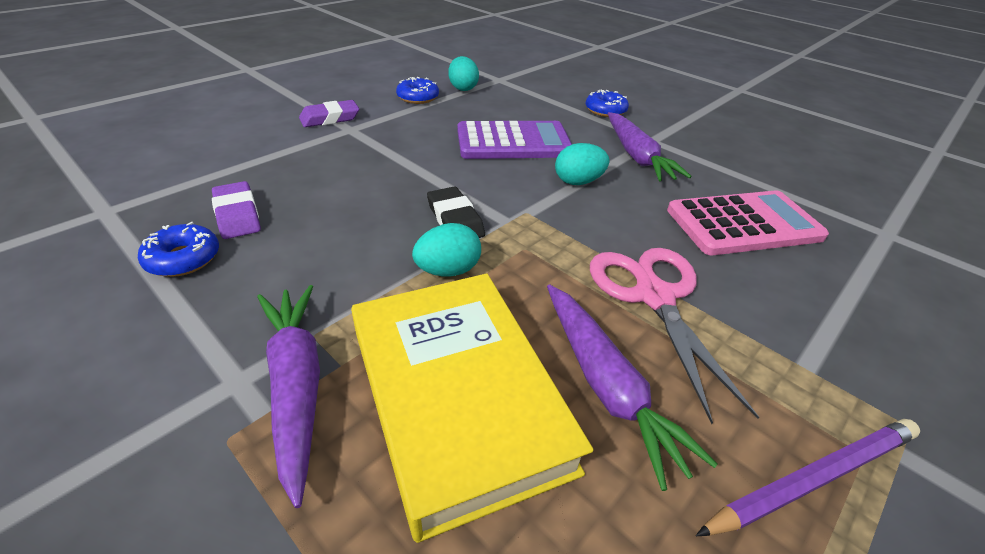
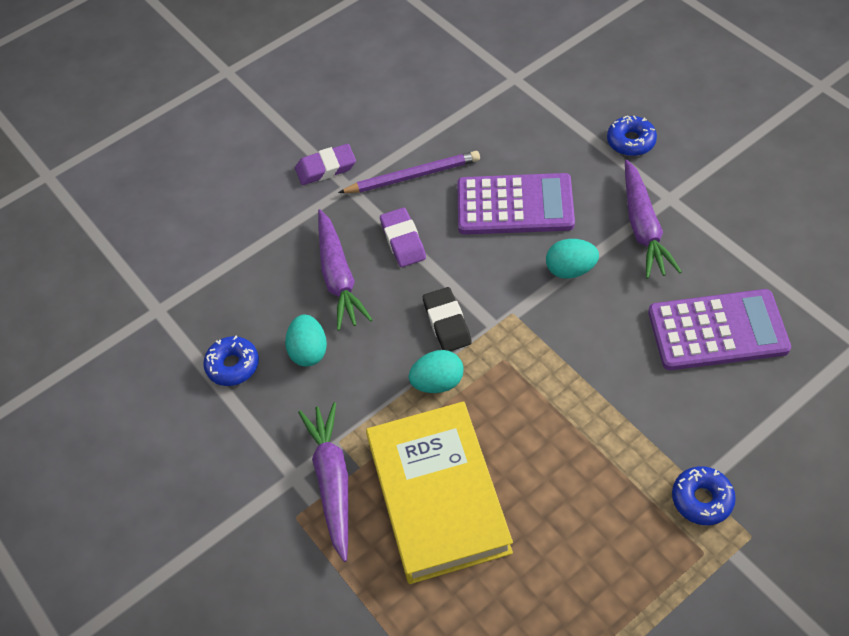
camera: 15 degrees right, 15 degrees up
purple eraser [212,181,261,239] -> purple eraser moved to [380,208,426,267]
blue donut [396,77,439,104] -> blue donut moved to [672,466,736,525]
turquoise egg [449,56,479,91] -> turquoise egg moved to [285,314,327,366]
purple carrot [547,284,718,491] -> purple carrot moved to [318,209,372,331]
pink scissors [590,248,759,424] -> none
pink calculator [667,190,829,255] -> purple calculator [648,289,791,370]
purple pencil [696,419,920,536] -> purple pencil moved to [338,151,480,193]

